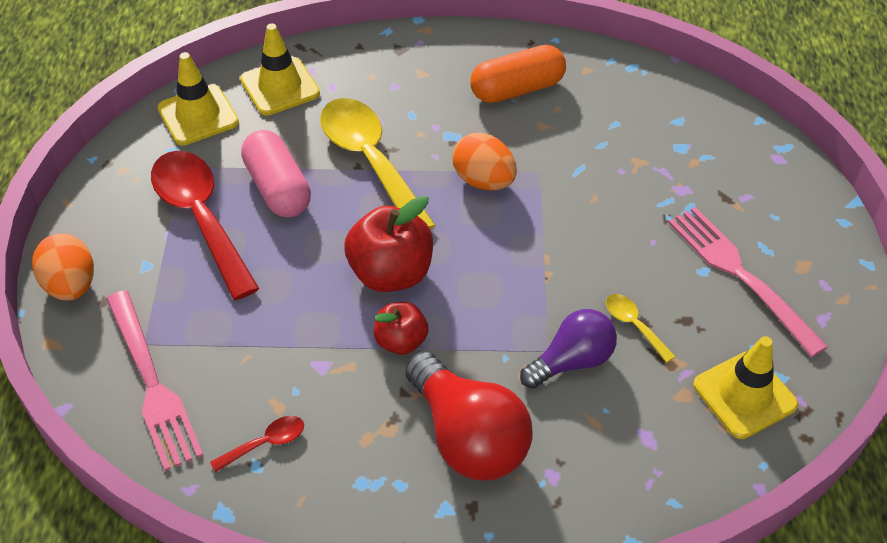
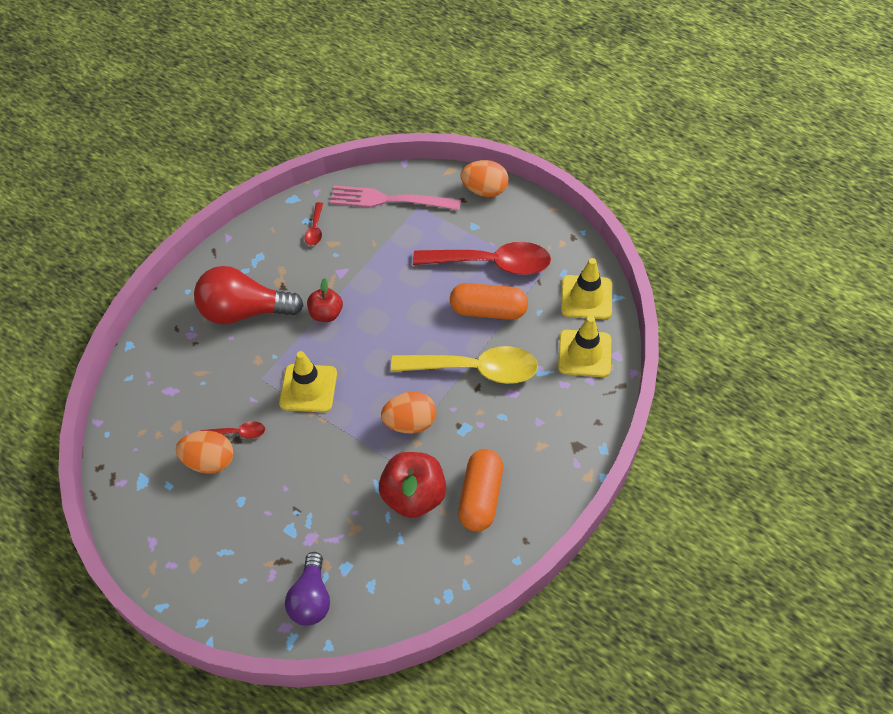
camera: 125 degrees right, 5 degrees up
pink capsule [241,130,311,217] -> orange capsule [450,283,528,320]
red apple [344,196,433,292] -> red apple moved to [379,452,446,518]
purple light bulb [520,309,617,389] -> purple light bulb moved to [285,552,330,626]
yellow spoon [606,294,676,363] -> red spoon [201,421,265,439]
pink fork [668,207,828,357] -> none
yellow traffic cone [693,336,798,439] -> yellow traffic cone moved to [279,351,337,413]
none -> orange egg [176,431,233,474]

